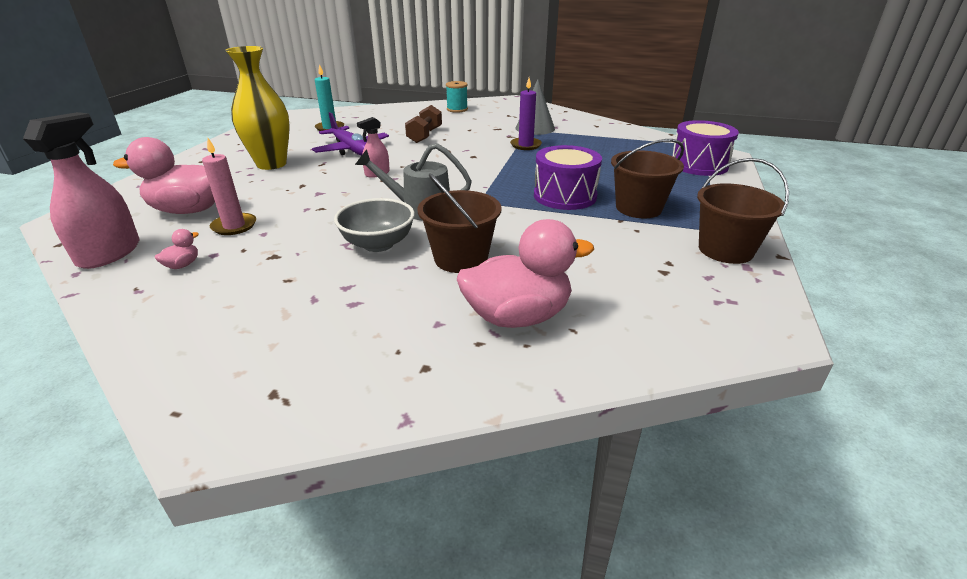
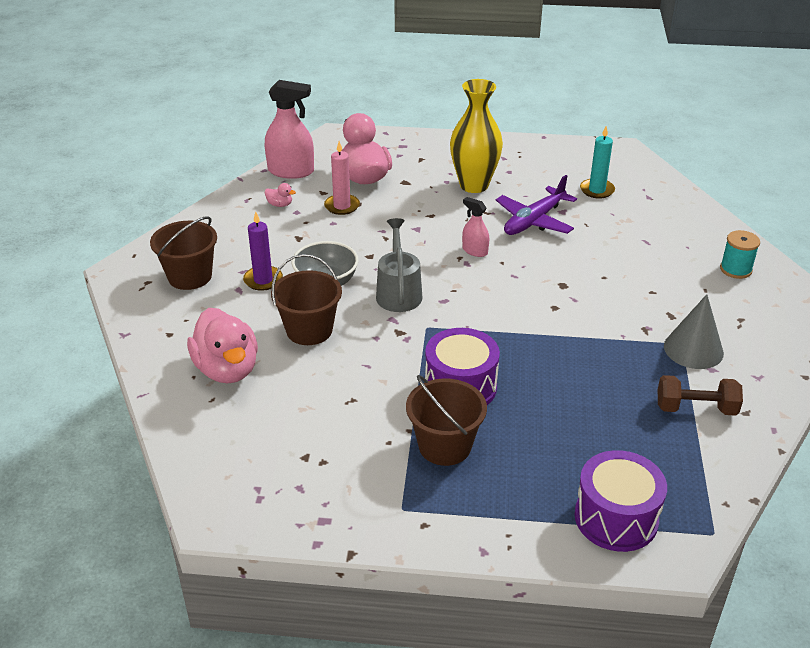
camera: 80 degrees right, 5 degrees up
brown dumbbell [405,105,442,143] -> brown dumbbell moved to [658,375,743,416]
purple candle [510,78,542,150] -> purple candle moved to [243,212,283,291]
brown bucket [697,158,789,264] -> brown bucket moved to [150,216,217,290]

